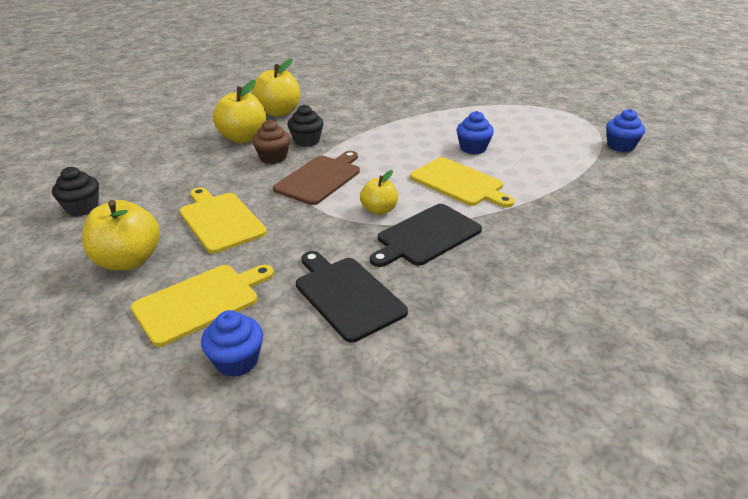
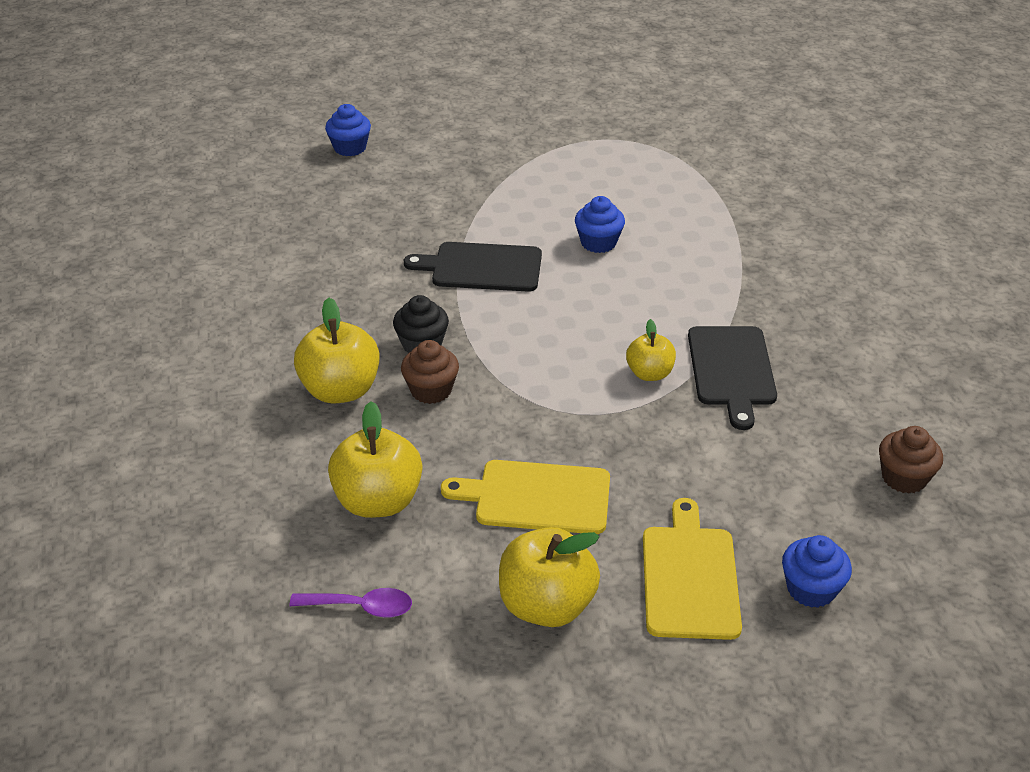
camera: 50 degrees left, 5 degrees up
black cupcake [52,167,99,216] -> purple spoon [289,588,412,618]
yellow apple [252,59,300,117] -> yellow apple moved to [328,401,422,518]
brown cutting board [273,151,360,205] -> none
black cutting board [296,251,408,342] -> black cutting board moved to [404,242,542,292]
yellow cutting board [410,157,514,208] -> none
blue cupcake [606,109,645,152] -> blue cupcake moved to [325,104,371,156]
none -> brown cupcake [879,426,943,494]

